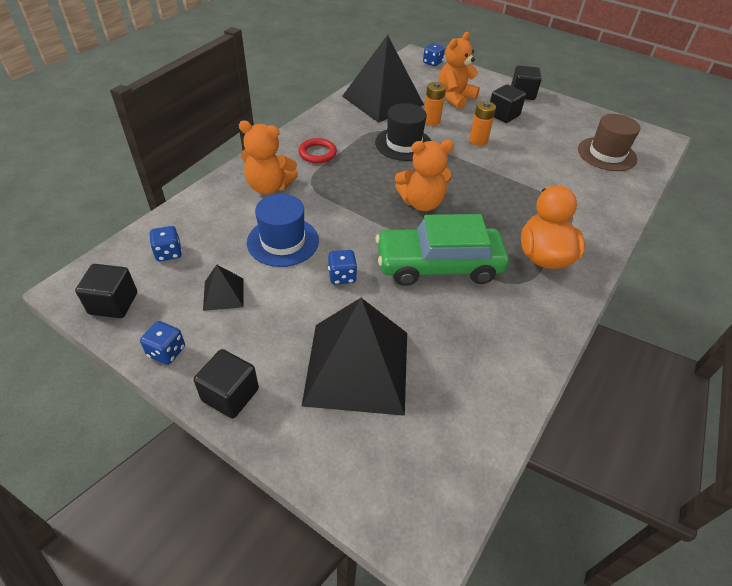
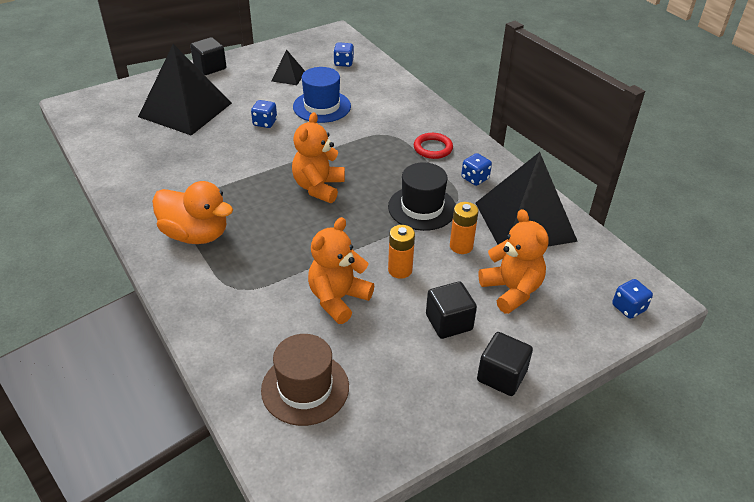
camera: 115 degrees right, 5 degrees down
black cube [75,264,137,318] -> none
blue dice [140,321,185,365] -> blue dice moved to [461,153,492,186]
orange teddy bear [239,120,298,194] -> orange teddy bear moved to [308,217,374,324]
green car [376,214,509,286] -> none

